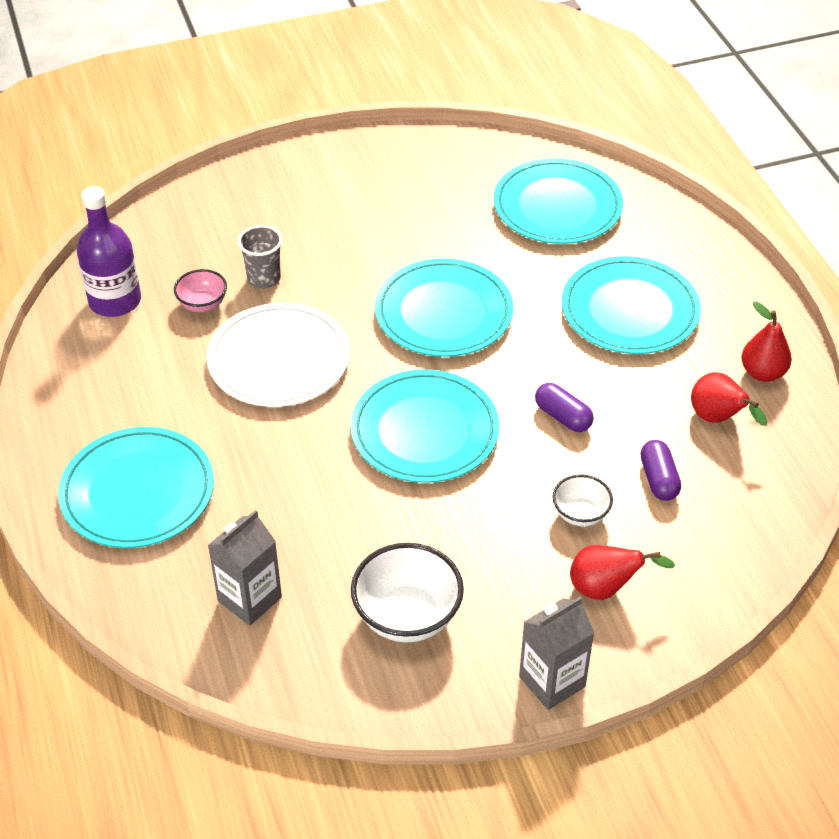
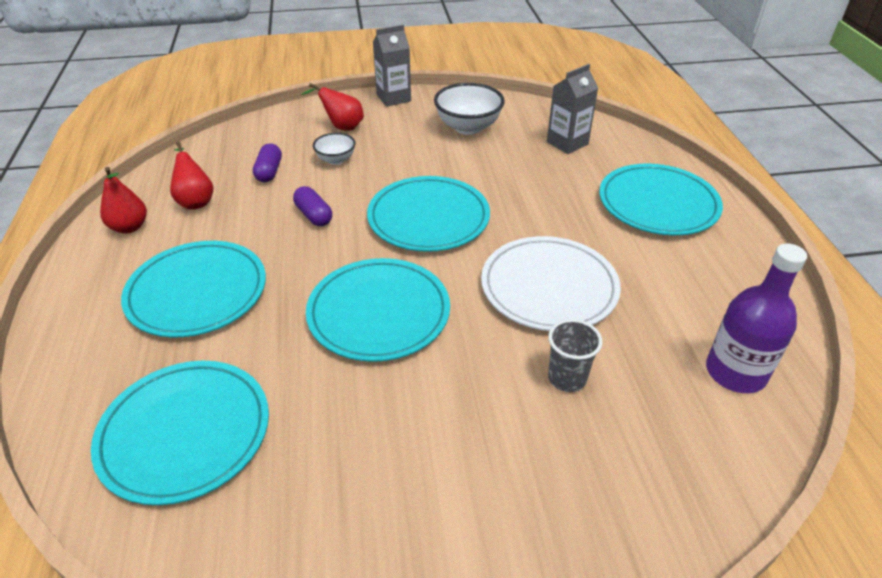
camera: 170 degrees left, 5 degrees down
pink bowl [174,269,227,312] -> none

